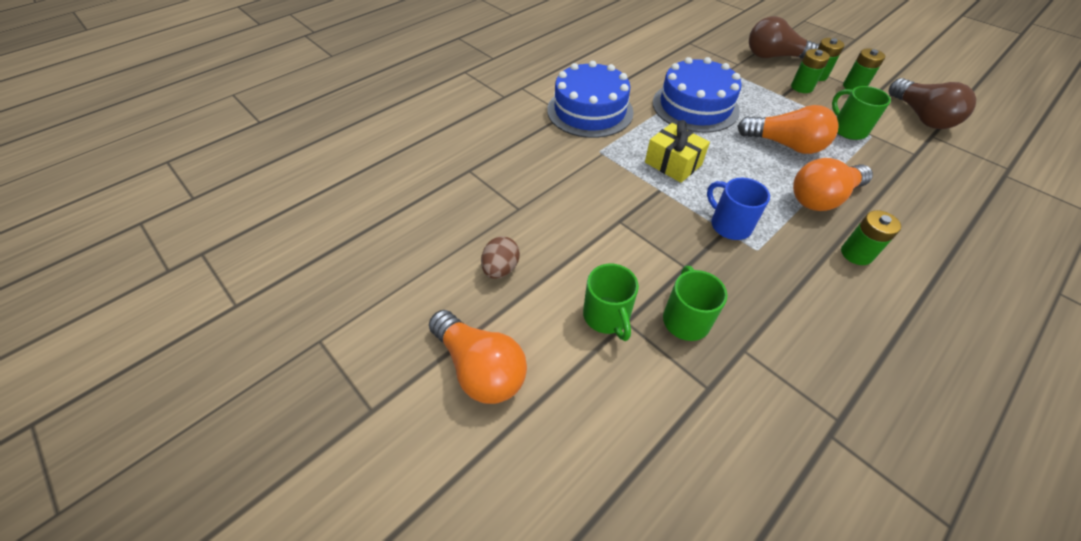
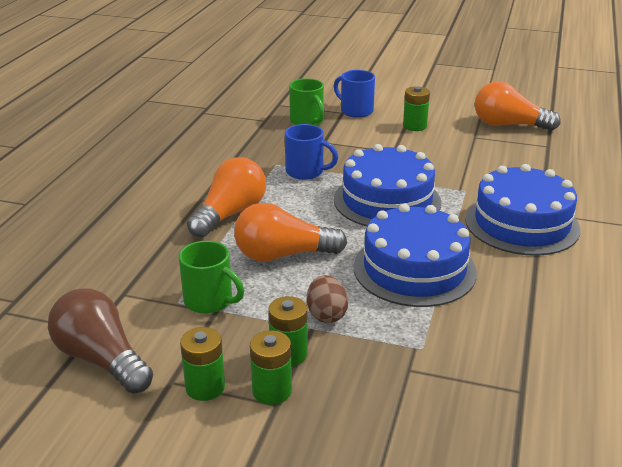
camera: 150 degrees right, 20 degrees down
orange light bulb [429,310,527,404] -> orange light bulb moved to [475,81,561,131]
brown egg [481,236,520,279] -> brown egg moved to [307,275,348,323]
green mug [583,263,639,341] -> blue mug [334,70,375,118]
yellow gift [645,120,710,183] -> blue cake [334,144,441,227]
brown light bulb [749,16,819,58] -> none
green battery [841,210,901,265] -> green battery moved to [403,86,430,131]

